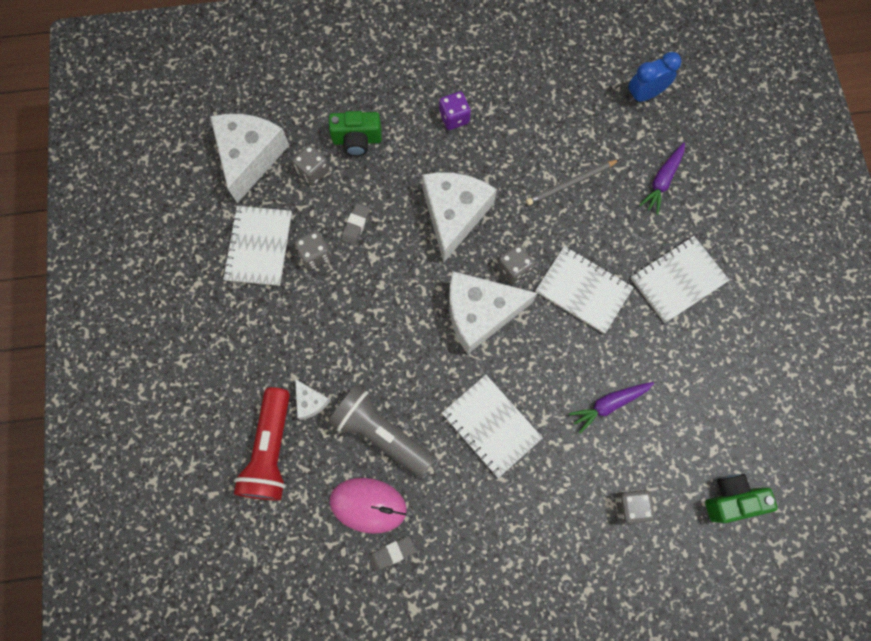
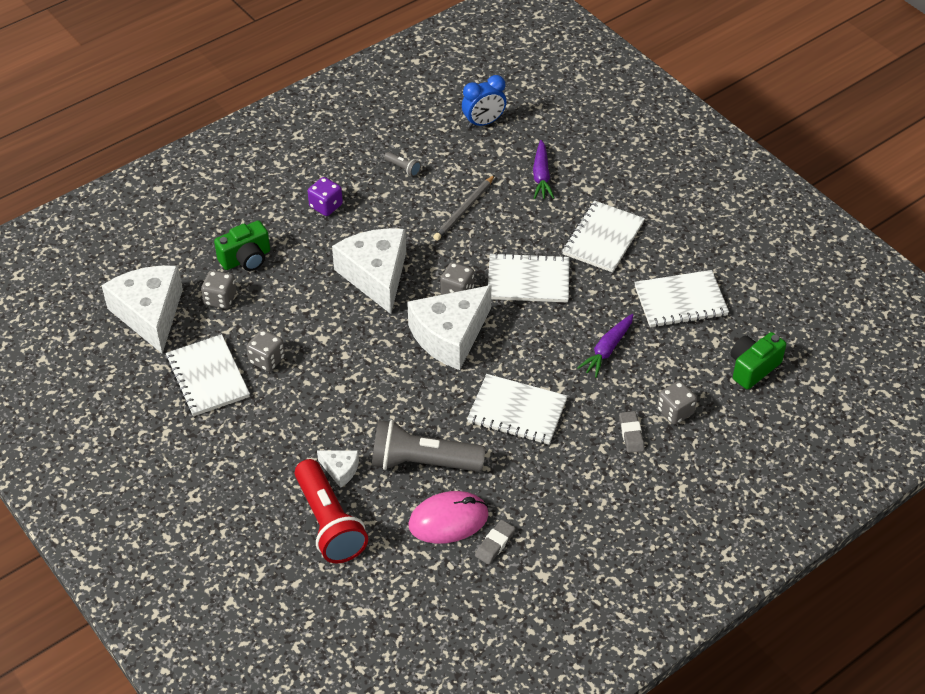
camera: 30 degrees left, 25 degrees down
grey eraser [341,203,370,245] -> grey eraser moved to [619,411,645,453]
blue clock [628,52,681,103] -> blue clock turned 150 degrees counterclockwise [462,75,507,128]
none -> grey flashlight [384,152,421,177]
none -> white notebook [634,270,729,328]

